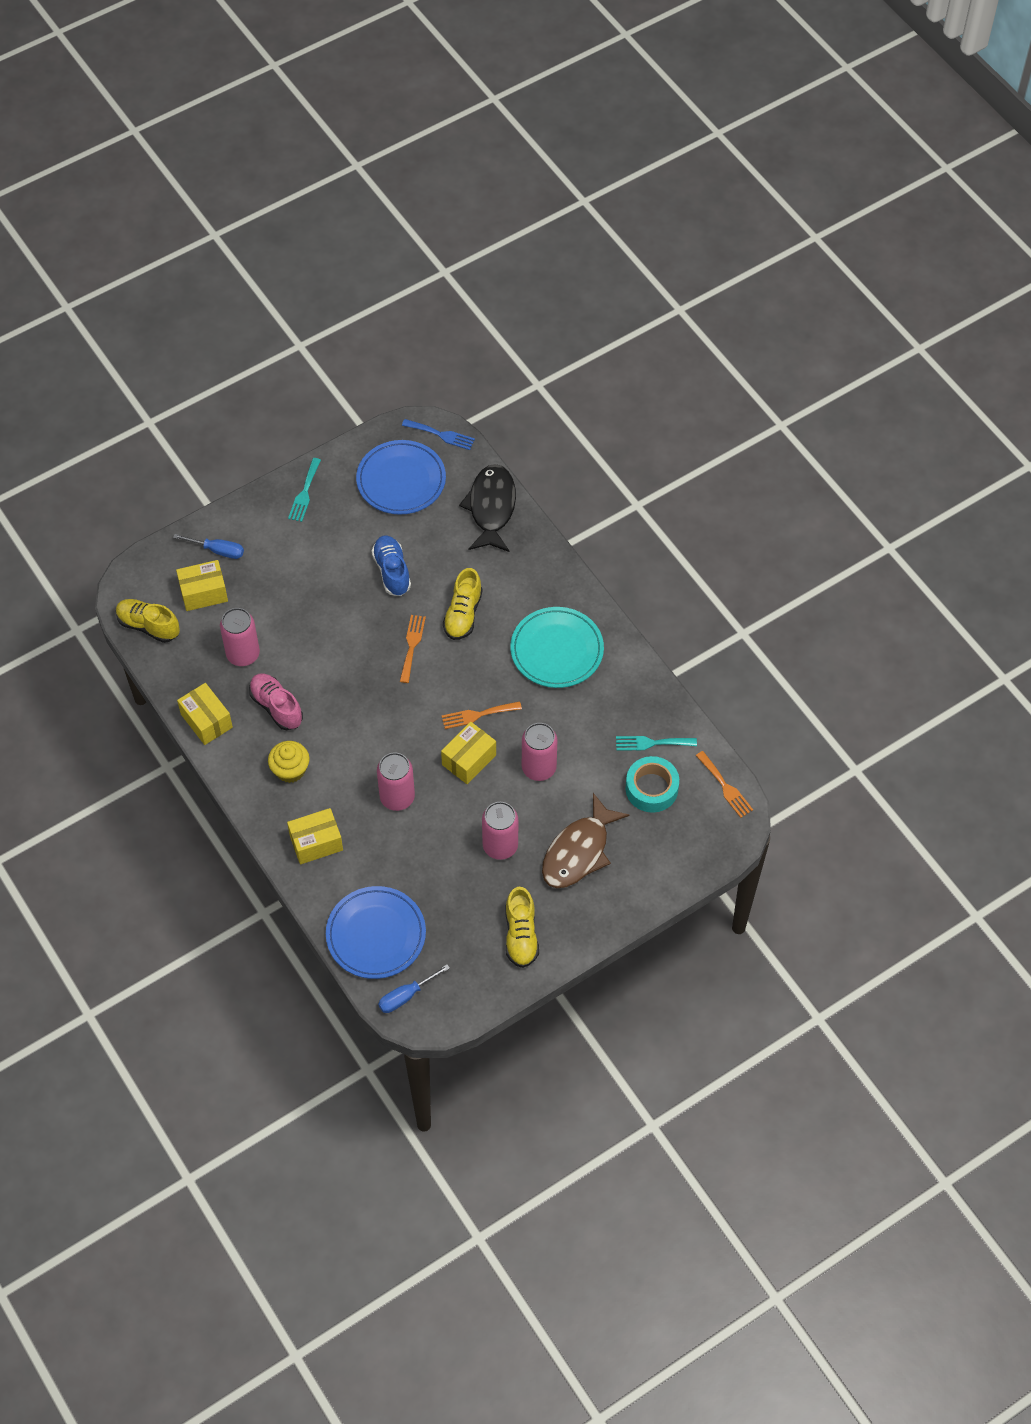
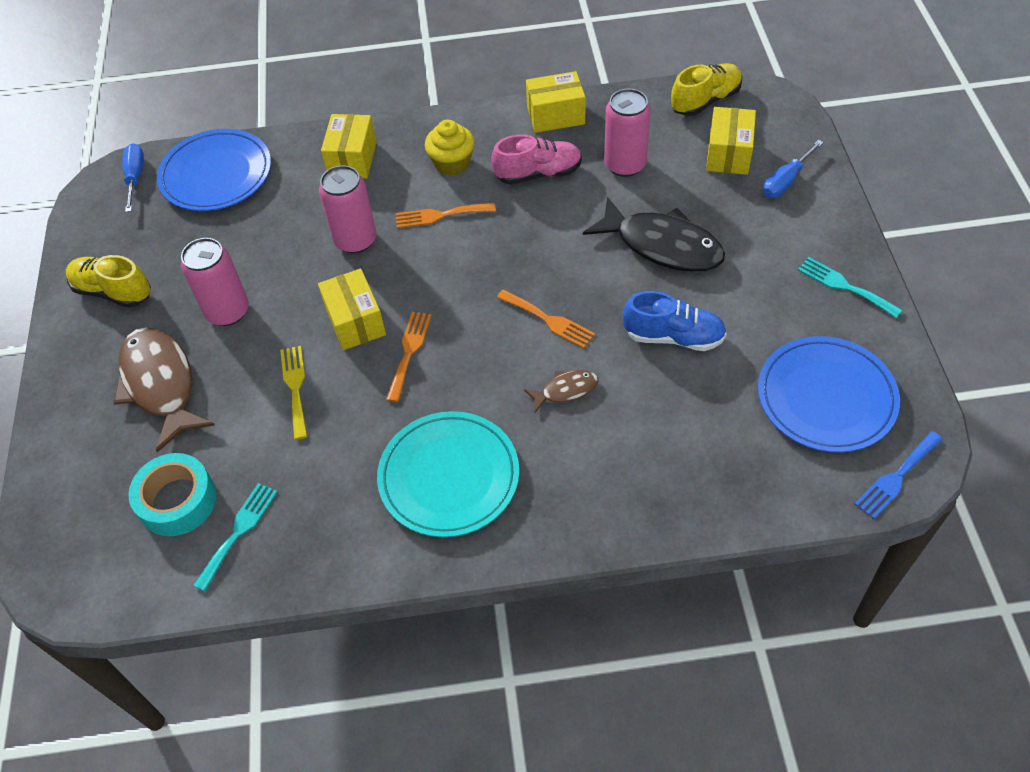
camera: 120 degrees right, 5 degrees down
yellow shoe [443,568,482,640] -> brown fish [524,370,599,413]
black fish [459,464,516,552] -> black fish moved to [583,197,725,272]
pink can [522,723,558,781] -> yellow fork [280,346,308,440]
orange fork [696,751,753,818] -> orange fork moved to [395,203,496,228]

